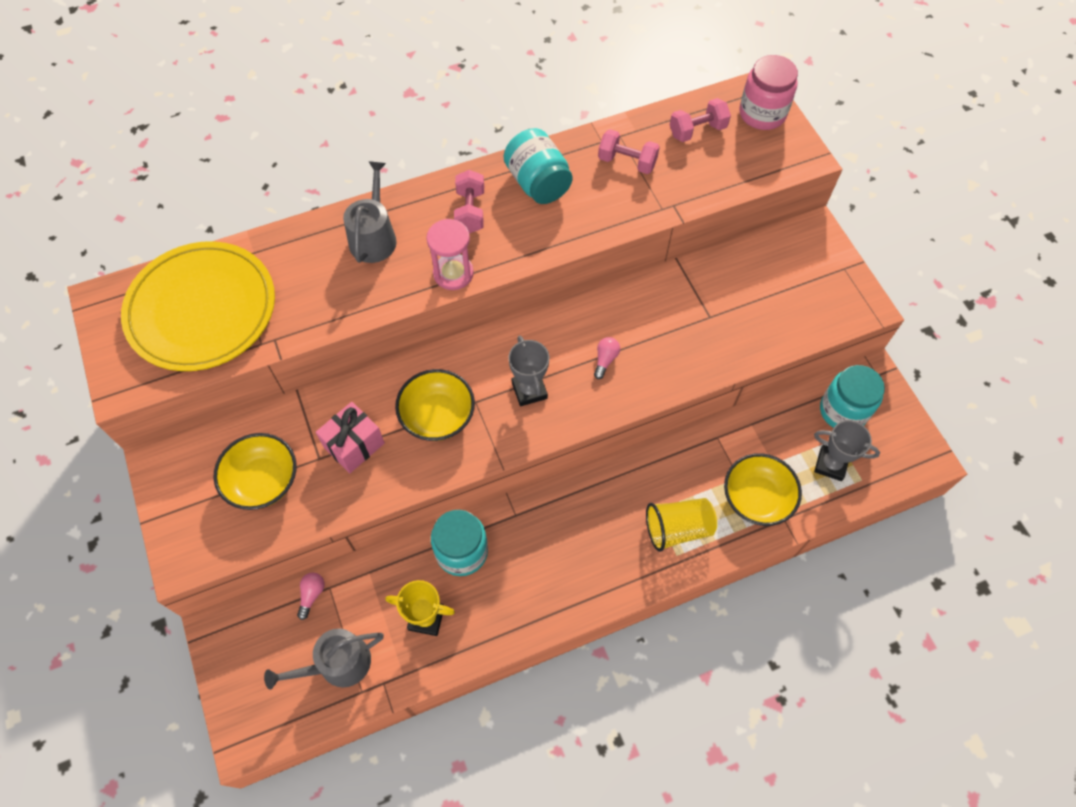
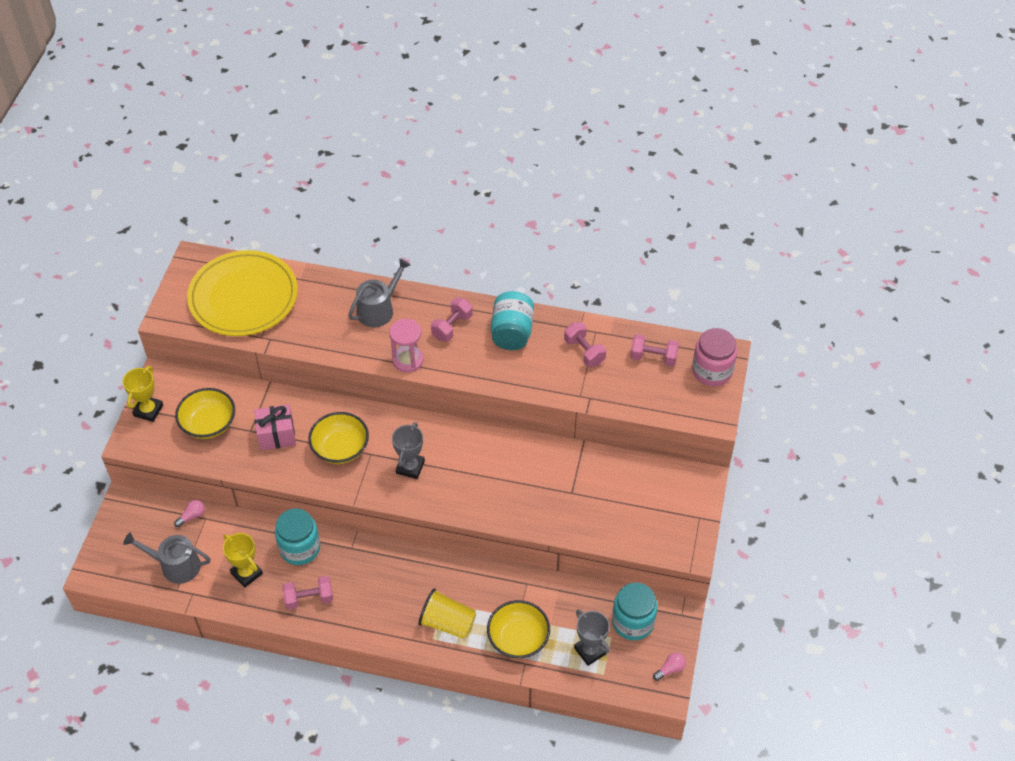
camera: 35 degrees right, 10 degrees down
pink light bulb [594,337,620,379] -> pink light bulb moved to [653,652,686,681]
none -> yellow trophy [122,366,163,422]
none -> pink dumbbell [282,576,333,610]

